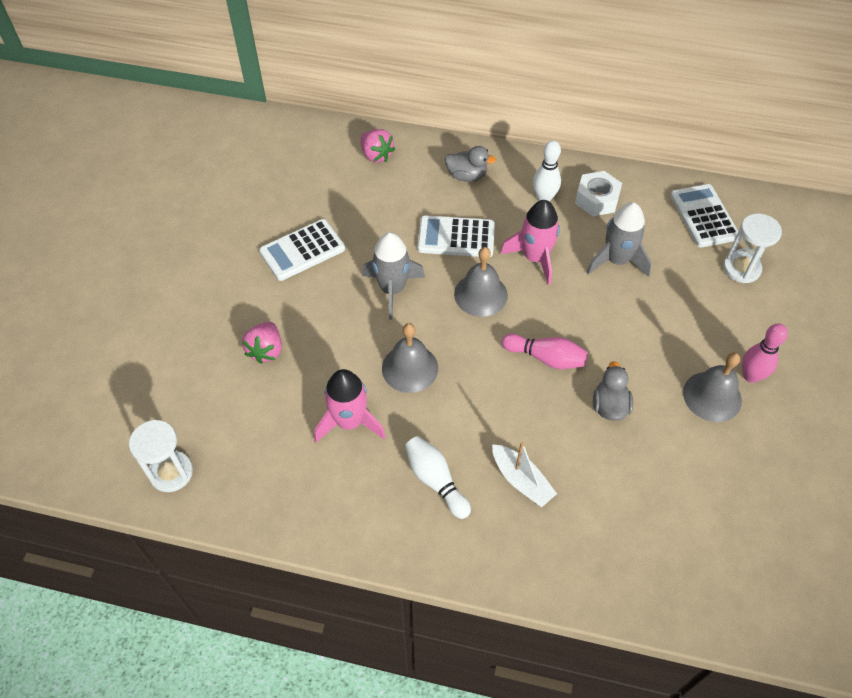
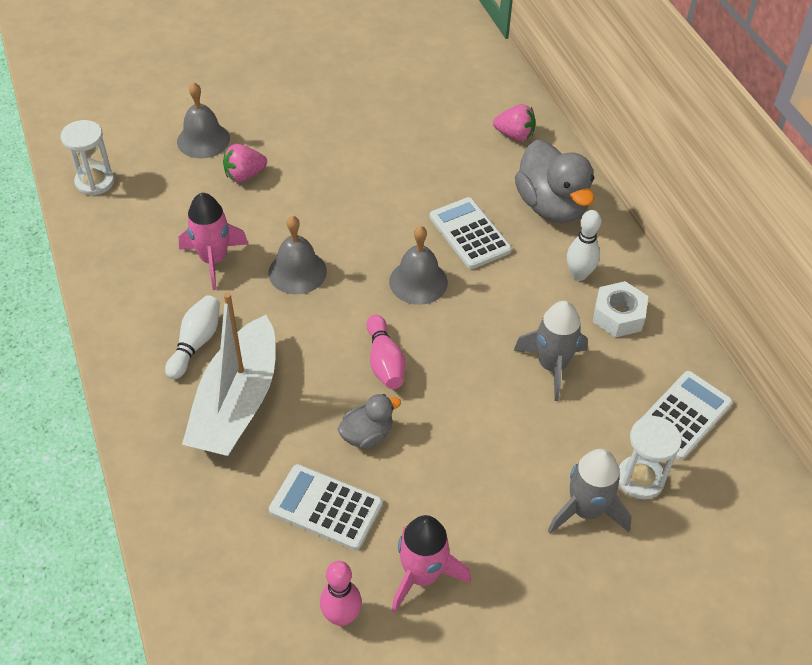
camera: 55 degrees right, 5 degrees down
white calculator [259,219,345,281] -> white calculator moved to [269,464,383,550]
pink strawberry [361,129,395,163] -> pink strawberry turned 90 degrees counterclockwise [493,104,536,142]
grey rocket [362,232,425,320] -> grey rocket moved to [548,449,632,534]
grey duck [445,146,496,182] -> grey duck [515,140,595,223], size x1.88
white boat [492,442,557,507] -> white boat [182,292,276,456], size x2.02
pink rocket [500,200,560,285] -> pink rocket moved to [392,515,471,613]
grey bell [683,352,742,422] -> grey bell moved to [177,82,230,158]
pink bowling pin [742,324,788,383] -> pink bowling pin moved to [320,561,362,626]

